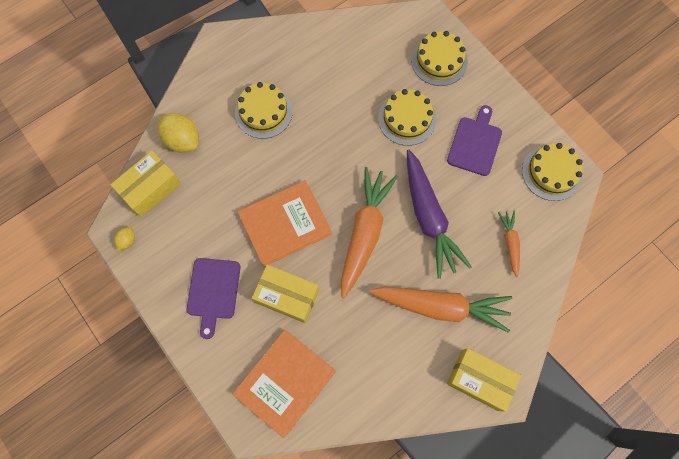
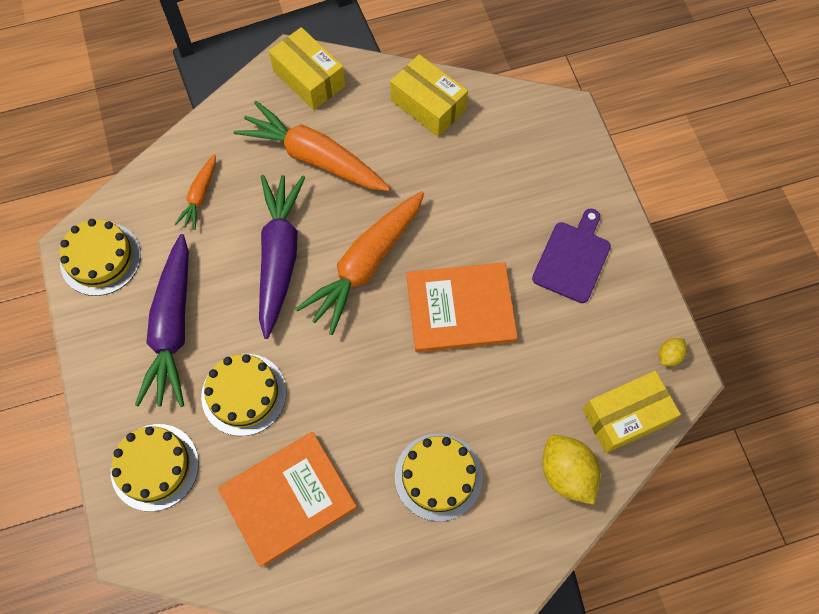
camera: 160 degrees left, 5 degrees down
orange book [232,330,336,438] -> orange book moved to [218,432,357,567]
yellow box [252,264,319,323] -> yellow box moved to [390,54,468,137]
purple cutting board [447,105,502,176] -> purple carrot [135,234,189,407]

